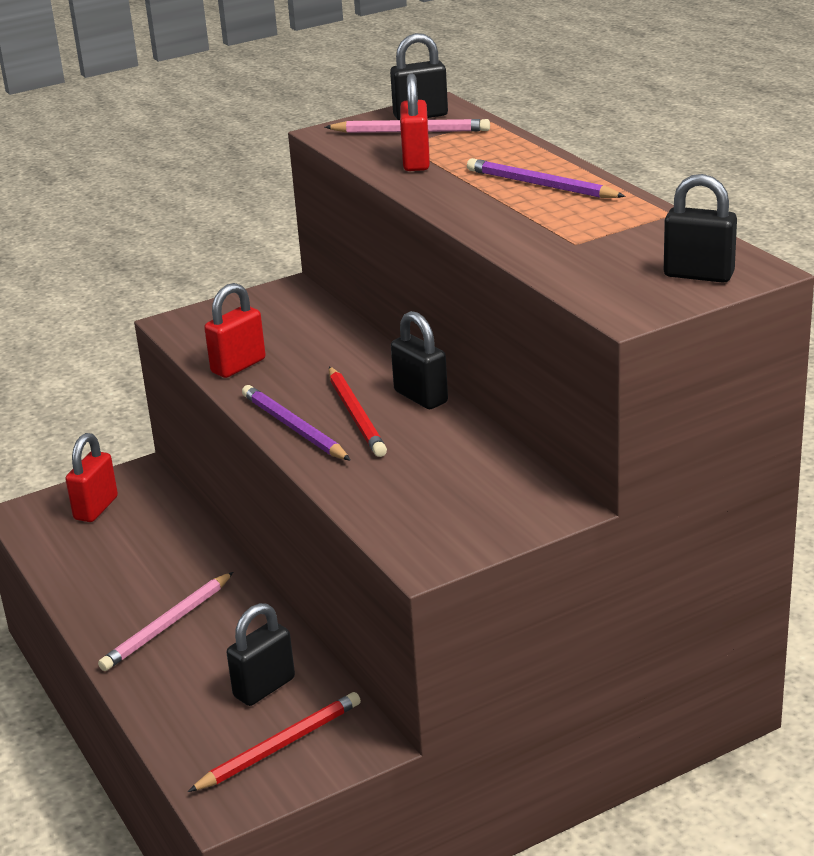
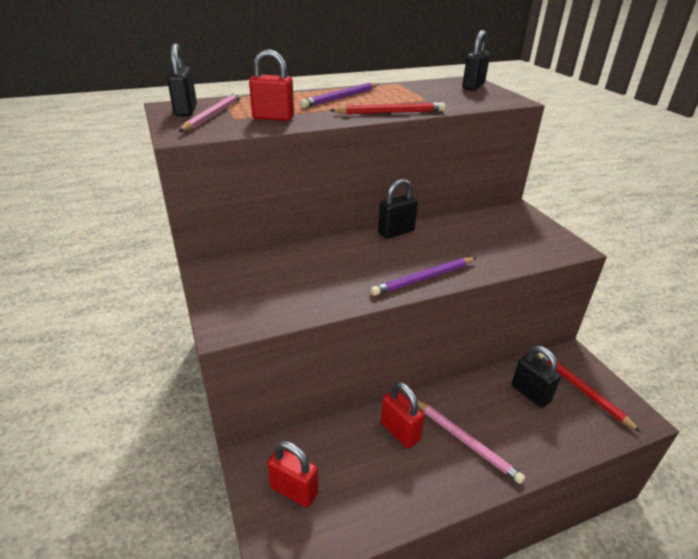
camera: 85 degrees left, 5 degrees up
red padlock [204,283,266,378] -> red padlock moved to [381,382,424,449]
red pencil [329,367,387,457] -> red pencil moved to [329,102,445,114]

